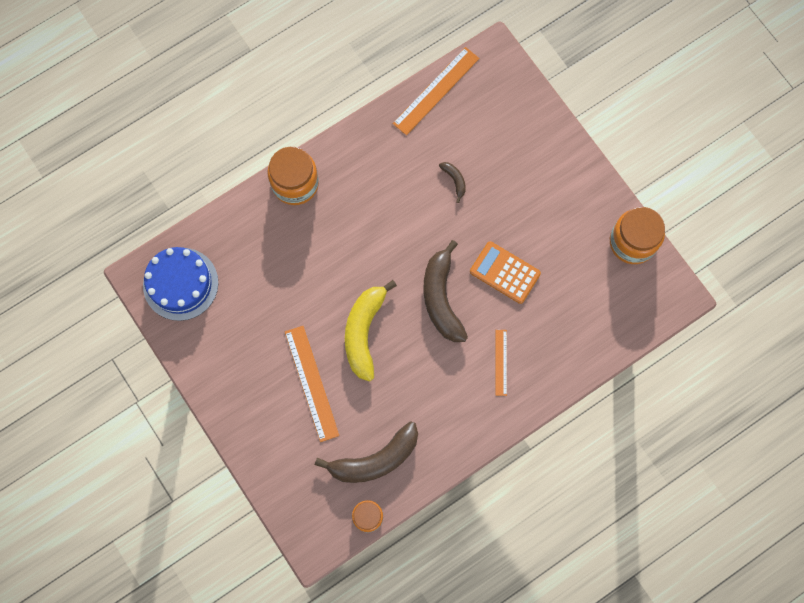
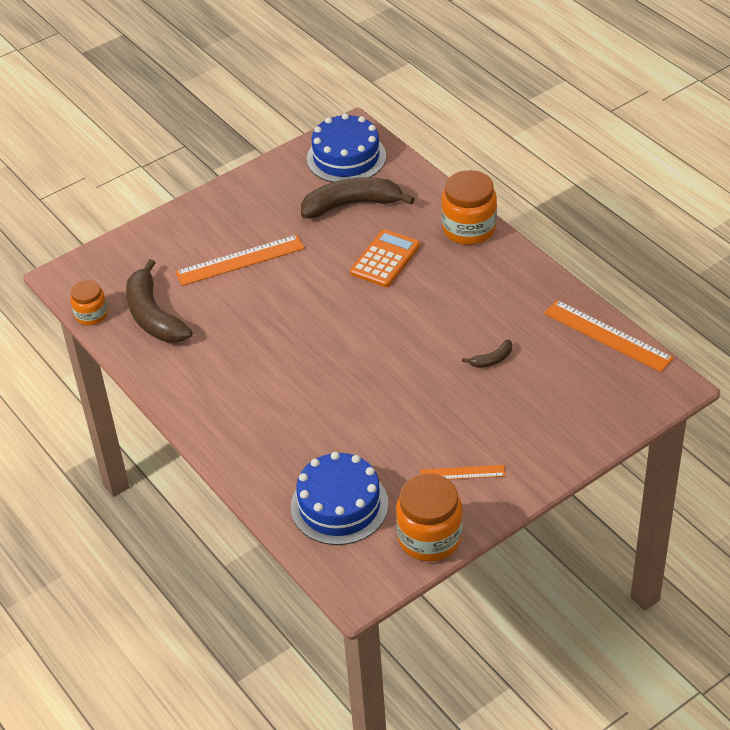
camera: 90 degrees right, 30 degrees down
yellow banana [345,280,397,382] -> none
brown banana [423,240,468,342] -> brown banana moved to [301,177,415,218]
orange calculator [470,241,541,304] -> orange calculator moved to [350,229,420,287]
orange ruler [496,330,507,396] -> orange ruler moved to [420,465,505,480]
none -> blue cake [291,452,389,545]

